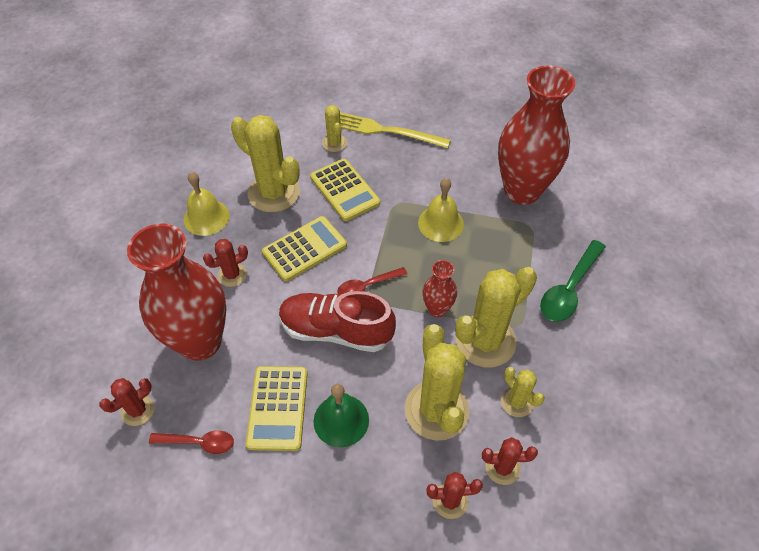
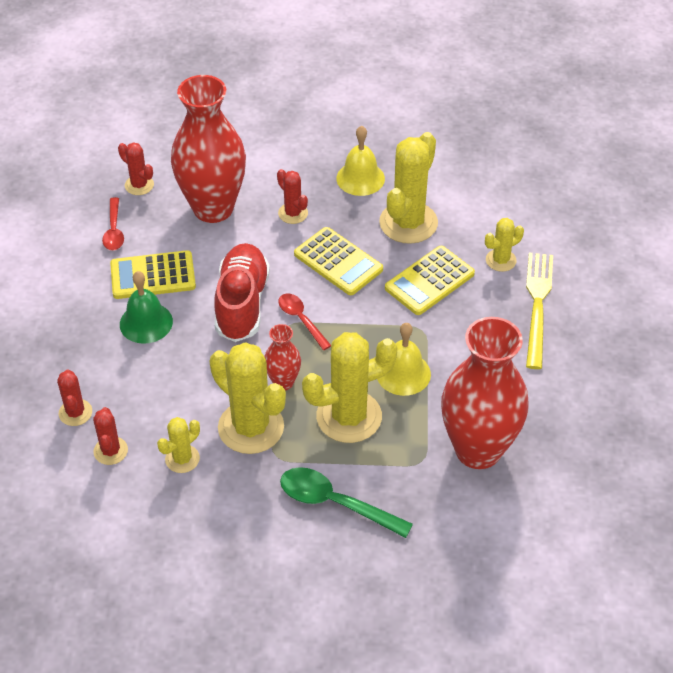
camera: 80 degrees right, 5 degrees down
yellow cactus [405,324,470,441] -> yellow cactus moved to [302,332,397,443]

